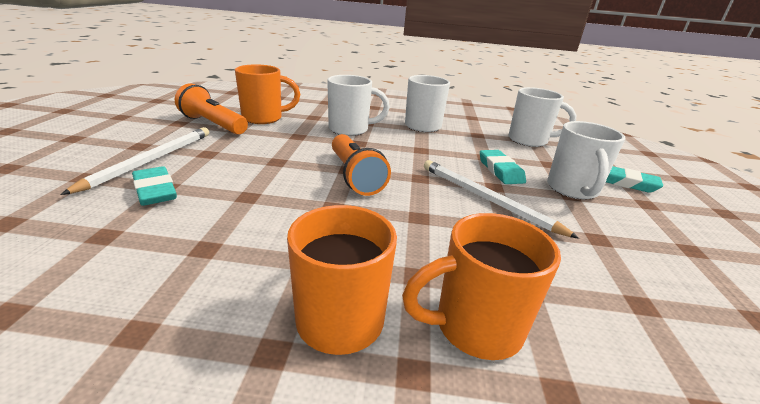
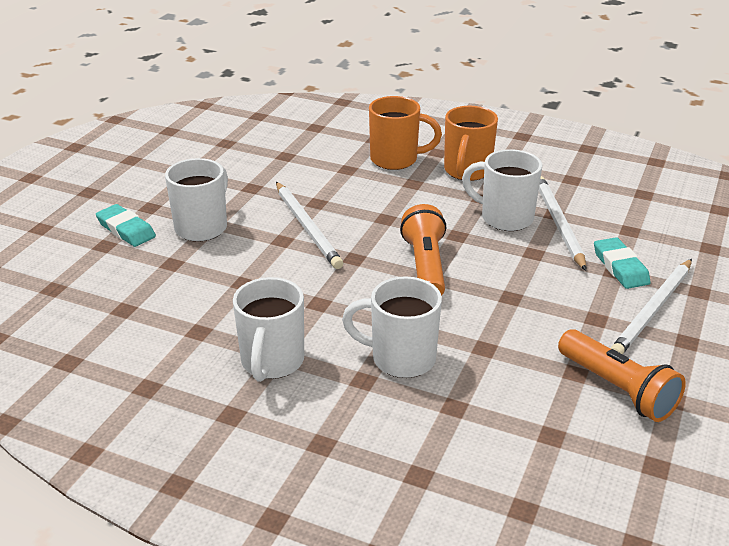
camera: 160 degrees left, 5 degrees up
orange mug [235,65,300,124] -> none
turquoise eraser [480,150,526,184] -> none
white mug [509,87,576,147] -> white mug moved to [462,149,542,231]
none -> white pencil [539,176,586,271]

